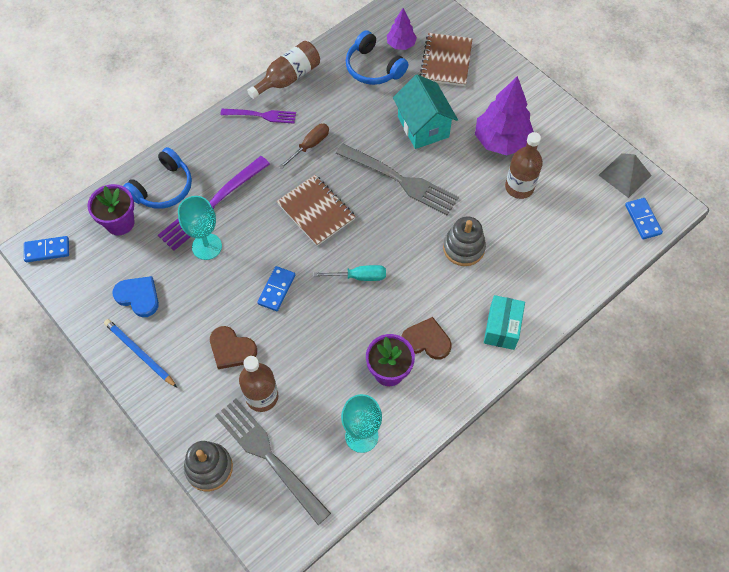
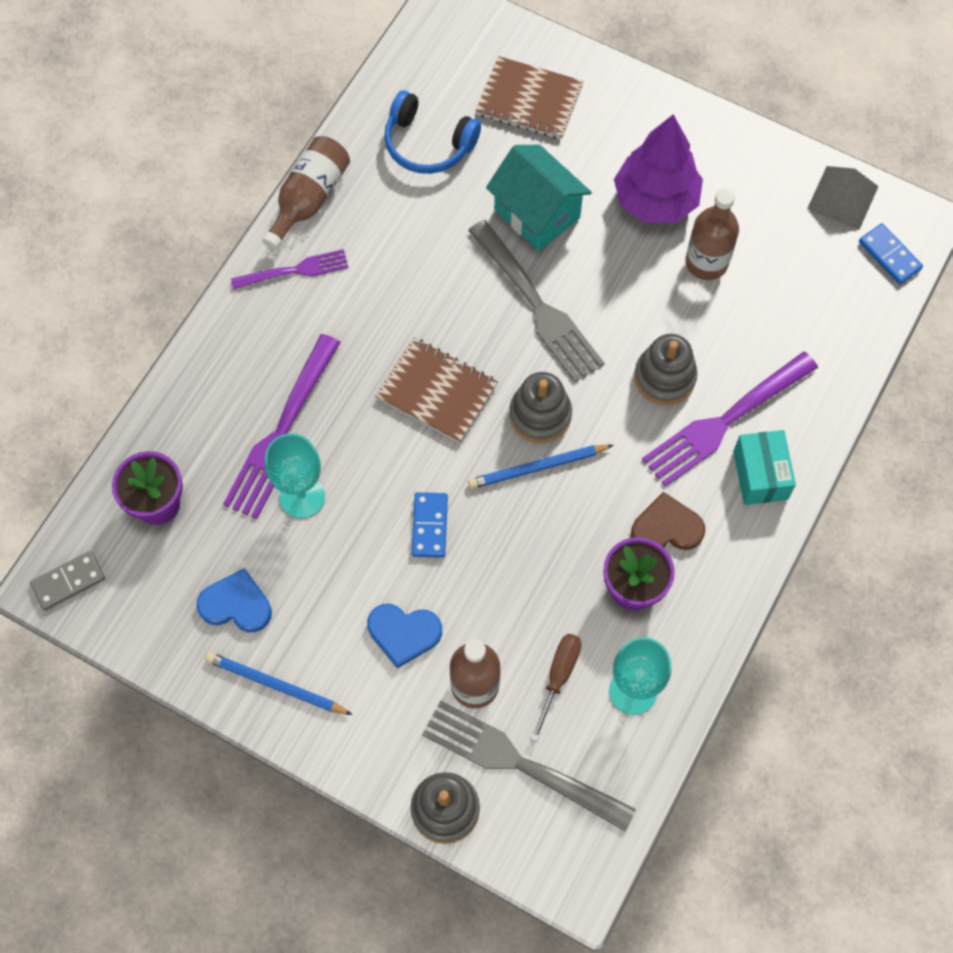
camera: 20 degrees left, 5 degrees up
blue domino [24,236,69,262] -> grey domino [30,551,105,611]
blue headphones [123,147,192,209] -> none
brown heart [210,326,257,369] -> blue heart [367,604,442,669]
brown screwdriver [279,124,329,169] -> brown screwdriver moved to [530,634,581,741]
turquoise screwdriver [313,265,386,281] -> blue pencil [468,445,613,489]
grey fork [336,143,459,215] -> grey fork turned 45 degrees clockwise [468,220,604,382]
purple tree [387,8,417,50] -> none
brown notebook [420,33,473,86] -> brown notebook turned 60 degrees counterclockwise [476,56,584,139]
none -> grey stacking toy [509,372,572,443]
none -> purple fork [642,351,818,487]

